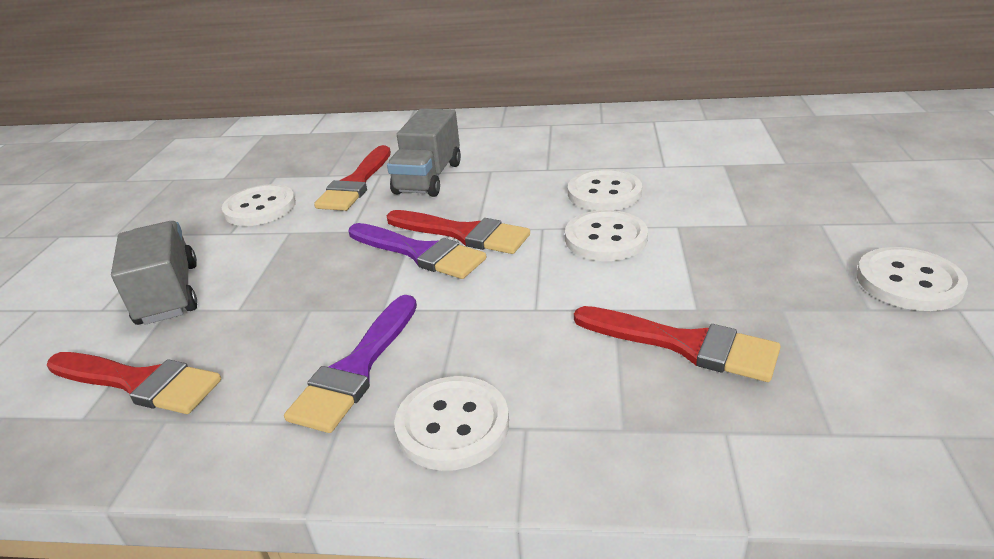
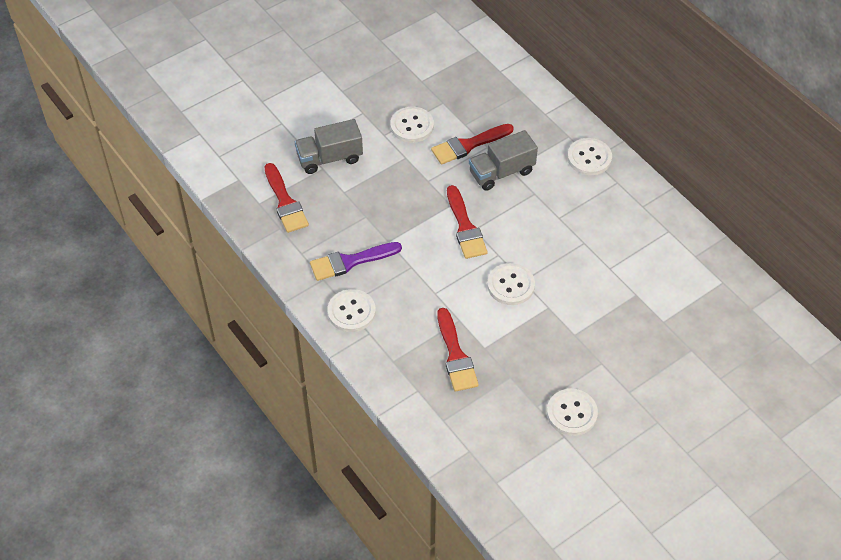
camera: 45 degrees right, 20 degrees up
grey truck [111,221,197,325] -> grey truck turned 135 degrees counterclockwise [295,119,363,174]
purple brush [349,223,486,279] -> none
white button [568,169,642,211] -> white button moved to [567,138,612,175]

